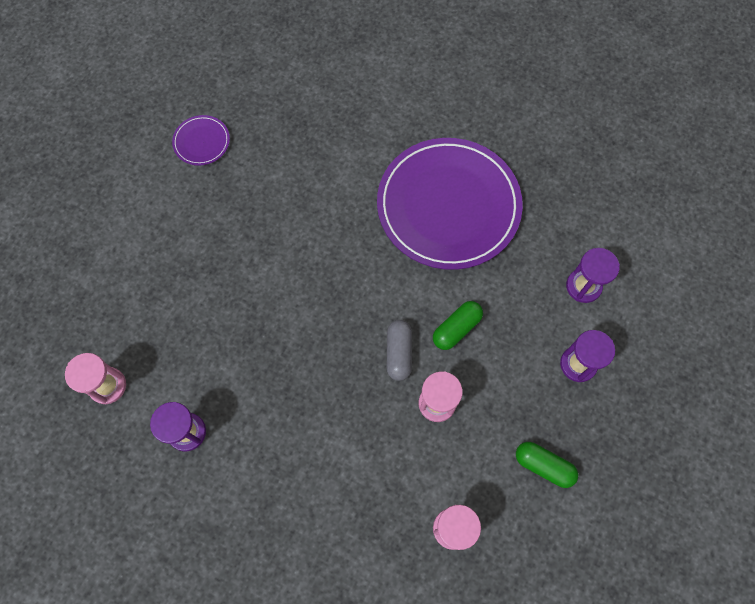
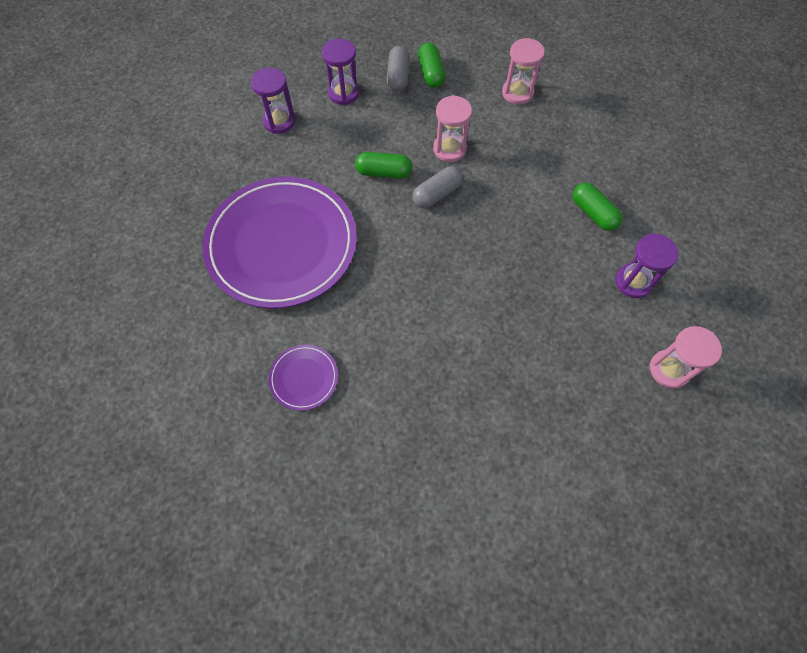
camera: 130 degrees left, 5 degrees down
purple plate [172,115,230,166] -> purple plate moved to [269,344,338,410]
none -> grey capsule [387,46,410,92]
none -> green capsule [573,183,623,231]

